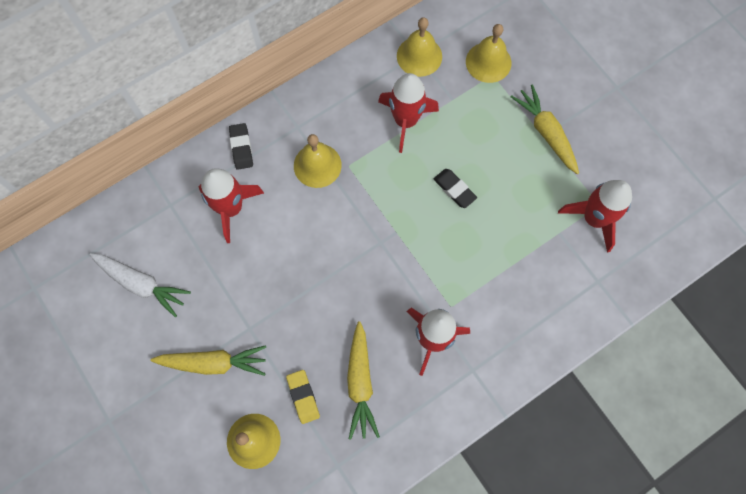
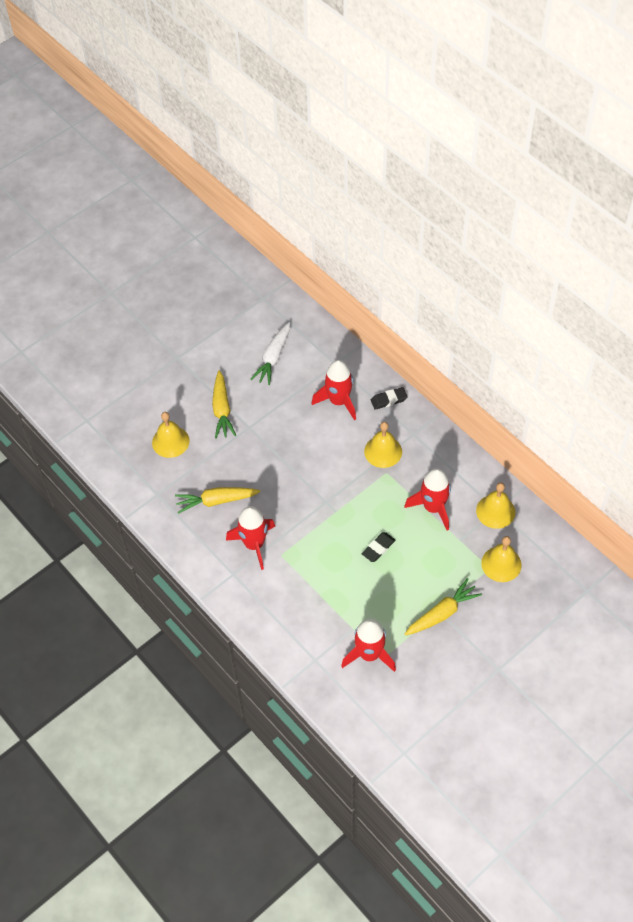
camera: 85 degrees right, 15 degrees down
yellow eraser [286,370,320,424] -> none

